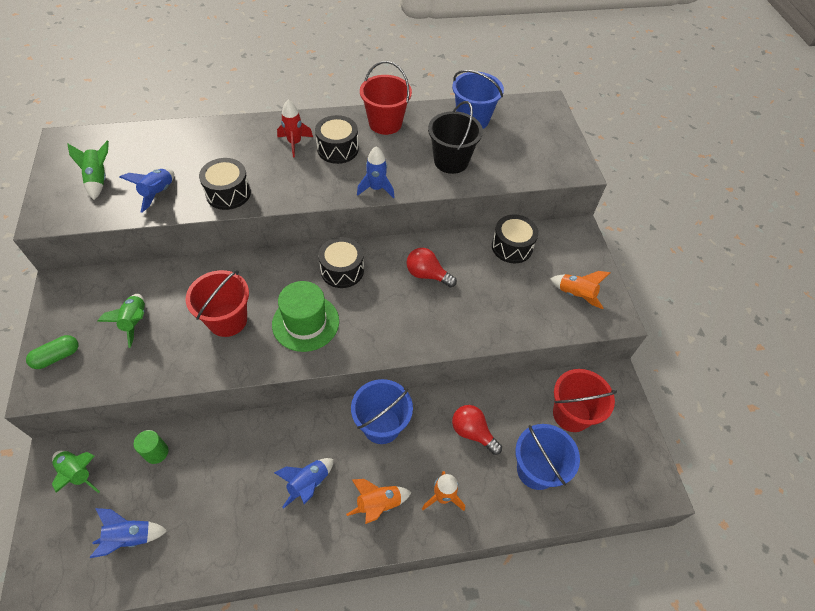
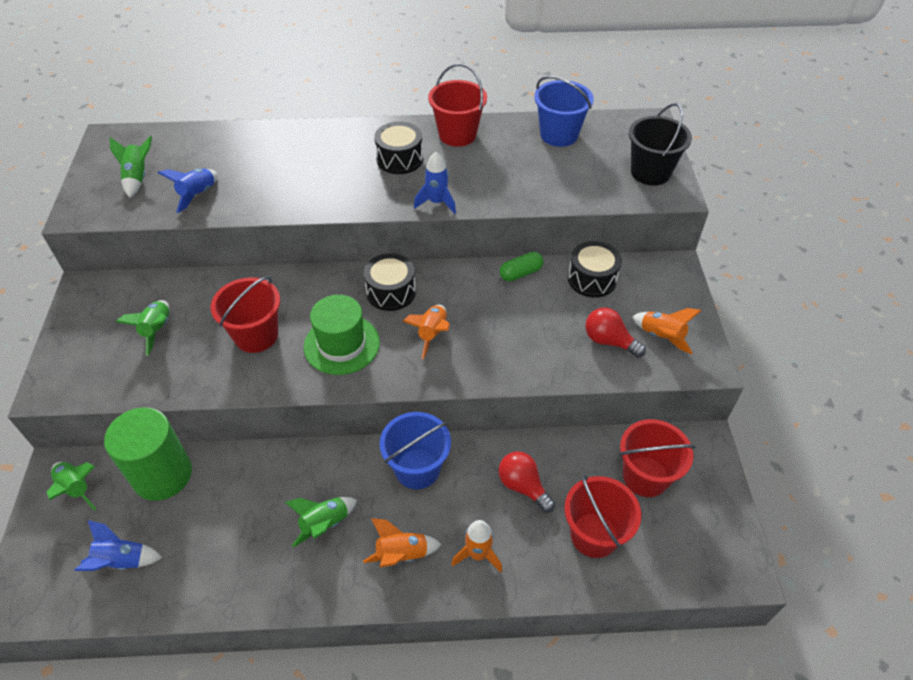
camera: 10 degrees right, 5 degrees down
green capsule [26,335,78,369] -> green capsule moved to [500,252,544,281]
green cylinder [134,430,169,464] -> green cylinder [104,407,192,501], size x2.22
black drum [199,158,251,210] -> none
blue rocket [274,458,334,509] -> green rocket [285,497,357,547]
red rocket [277,100,313,158] -> none
red light bulb [406,248,457,287] -> red light bulb moved to [585,308,646,358]
black bucket [428,101,483,174] -> black bucket moved to [629,103,692,186]
blue bucket [515,424,580,490] -> red bucket [564,475,641,558]
none -> orange rocket [403,305,450,359]

